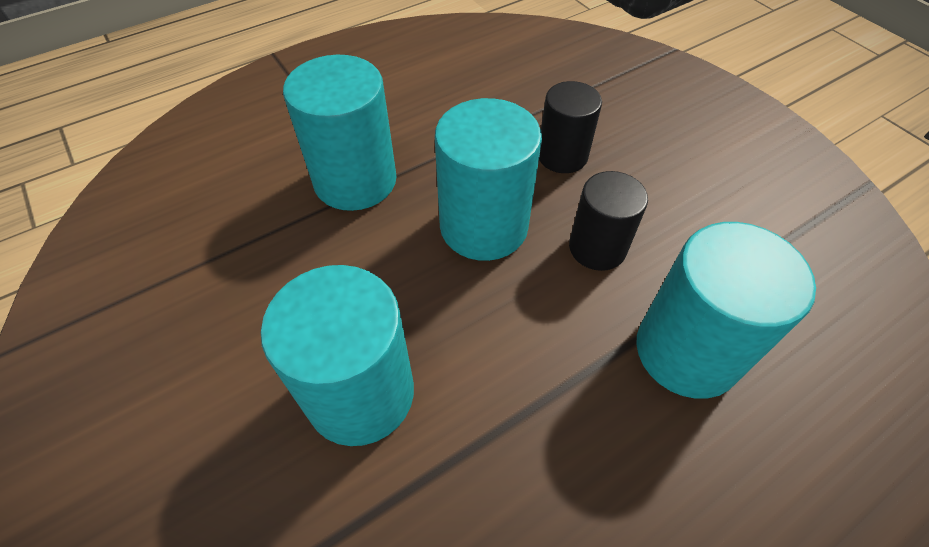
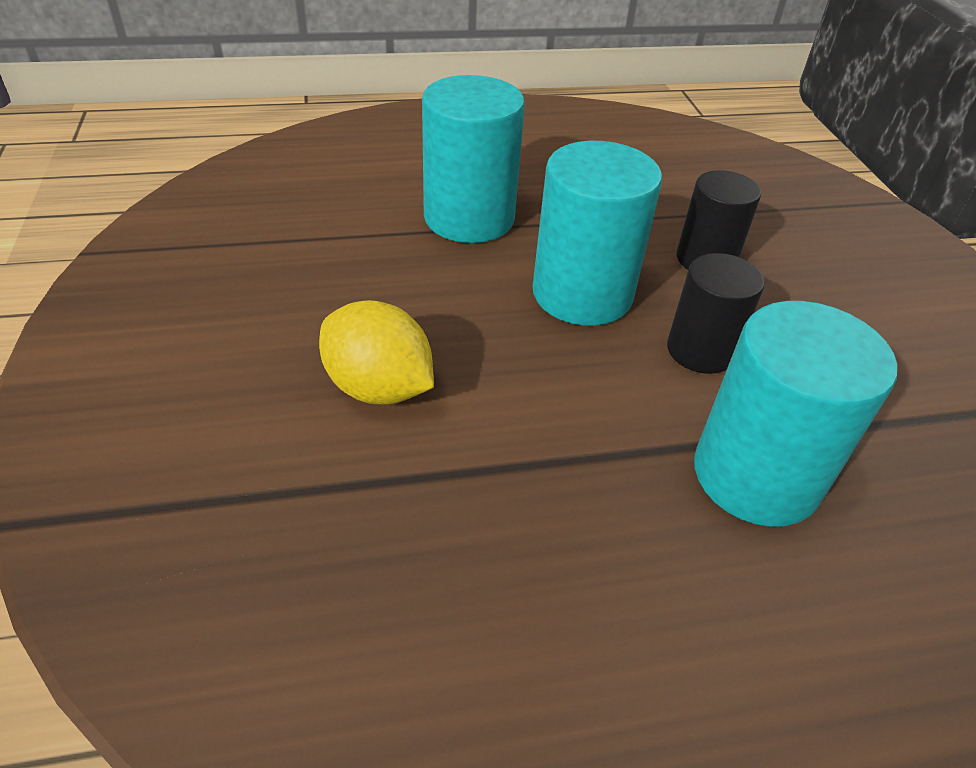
camera: 20 degrees right, 10 degrees down
turquoise cylinder [261,265,414,446] -> yellow lemon [319,300,434,405]

